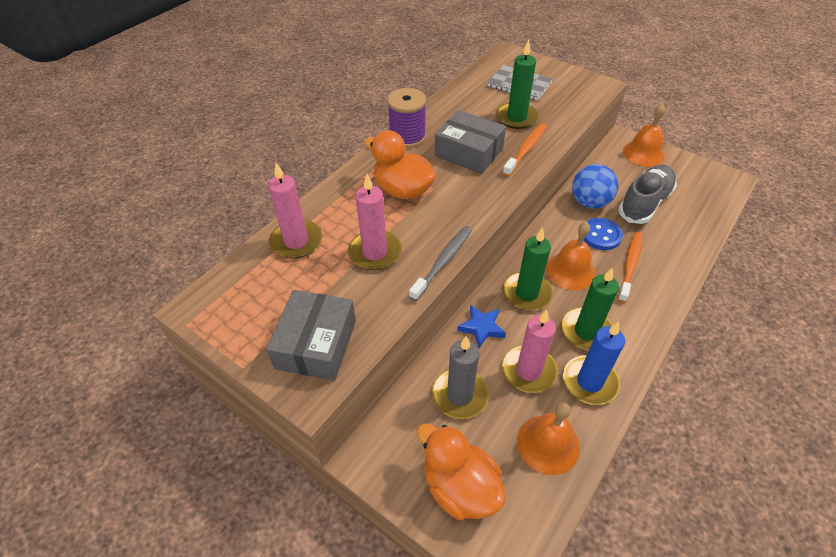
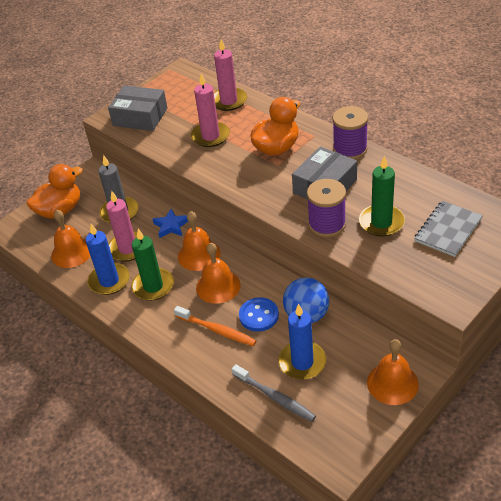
camera: 100 degrees right, 5 degrees down
grey toothbrush [409,226,472,301] -> grey toothbrush moved to [232,364,316,422]
orange toothbrush [503,123,547,176] -> purple spool [307,179,346,238]
green candle [503,228,553,311] -> orange bell [178,211,220,271]
grey shoe [618,165,677,224] -> blue candle [278,304,326,380]

